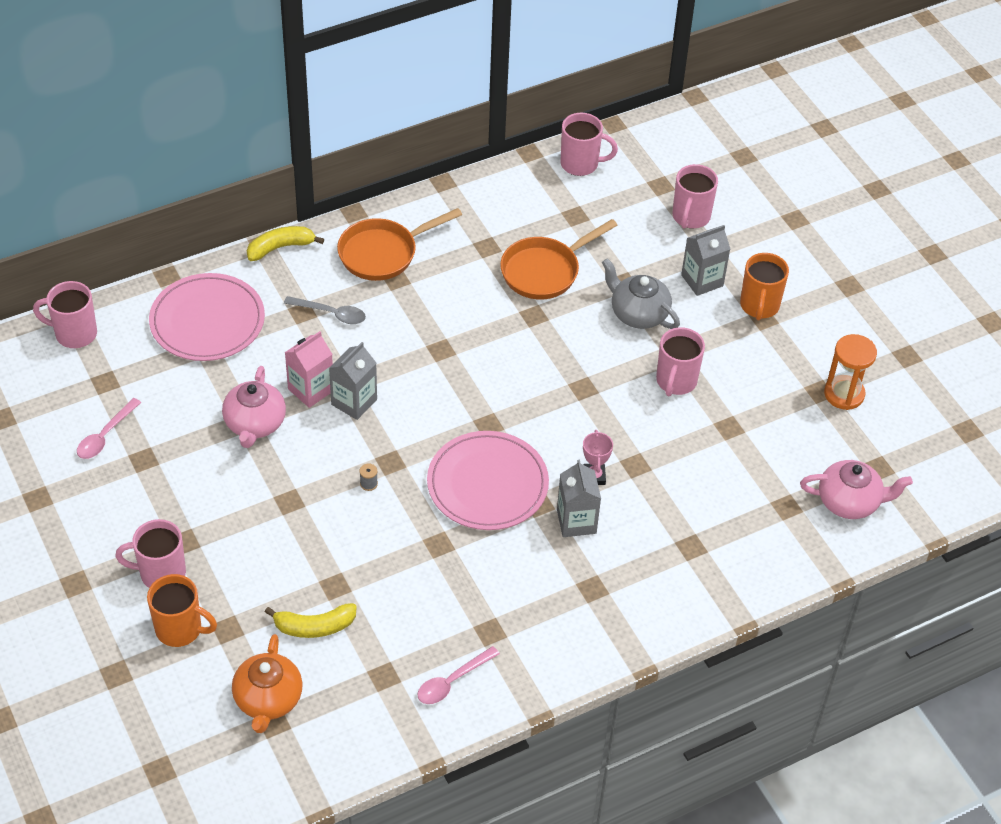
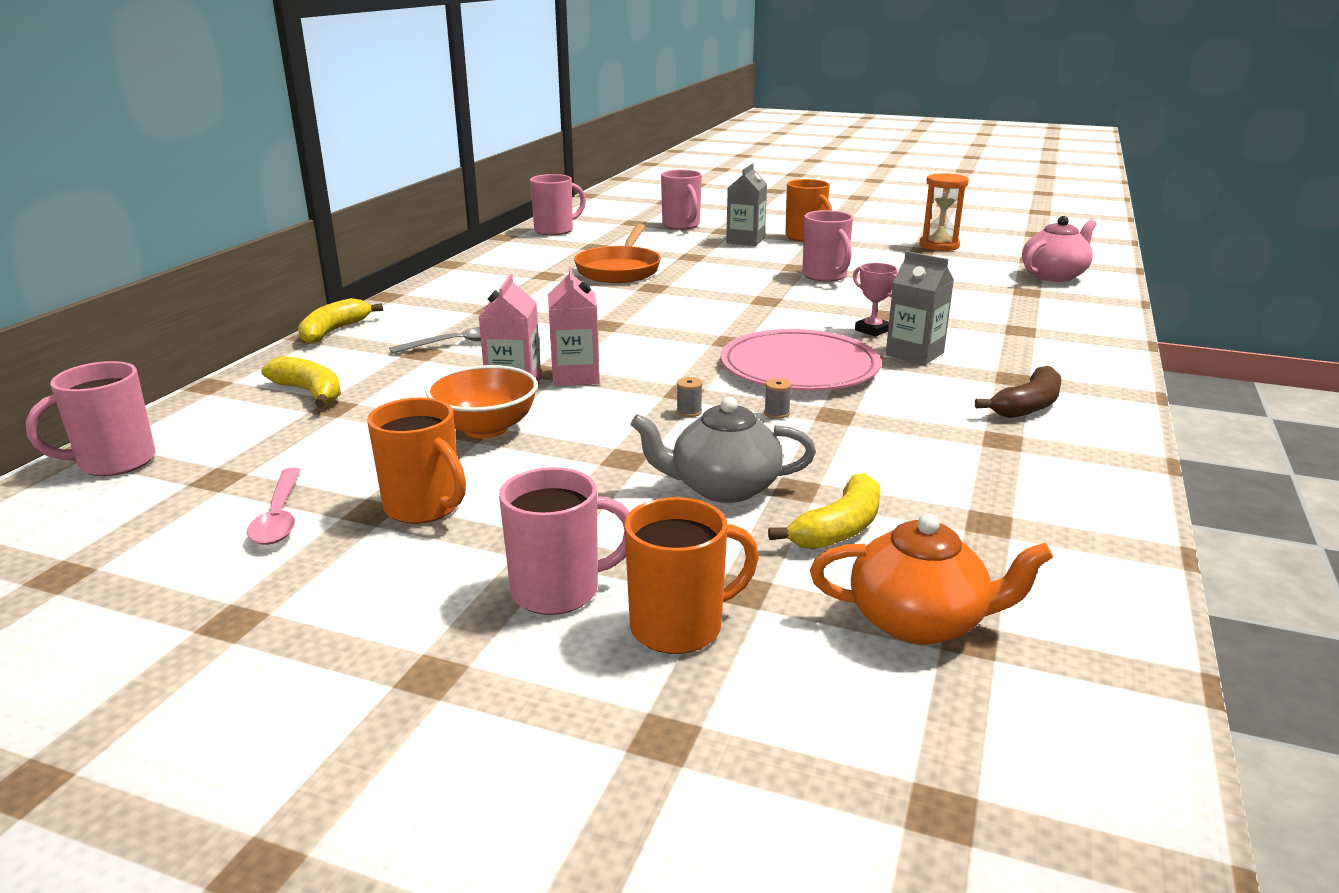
camera: 40 degrees left, 25 degrees down
pink mug [115,519,186,588] -> pink mug turned 150 degrees counterclockwise [499,467,630,615]
pink plate [149,273,265,361] -> yellow banana [261,356,341,407]
pink teapot [222,366,286,448] -> orange bowl [425,365,538,439]
orange teapot [232,634,303,733] -> orange teapot turned 45 degrees counterclockwise [810,513,1053,645]
grey carton [329,342,377,420] -> pink carton [548,266,600,386]
orange pan [337,208,462,281] -> none
pink spoon [418,646,500,704] -> none
grey teapot [602,258,680,329] -> grey teapot moved to [631,396,816,503]
none -> orange mug [367,398,466,524]
none -> grey spool [764,378,792,419]
none -> brown banana [975,366,1062,418]

